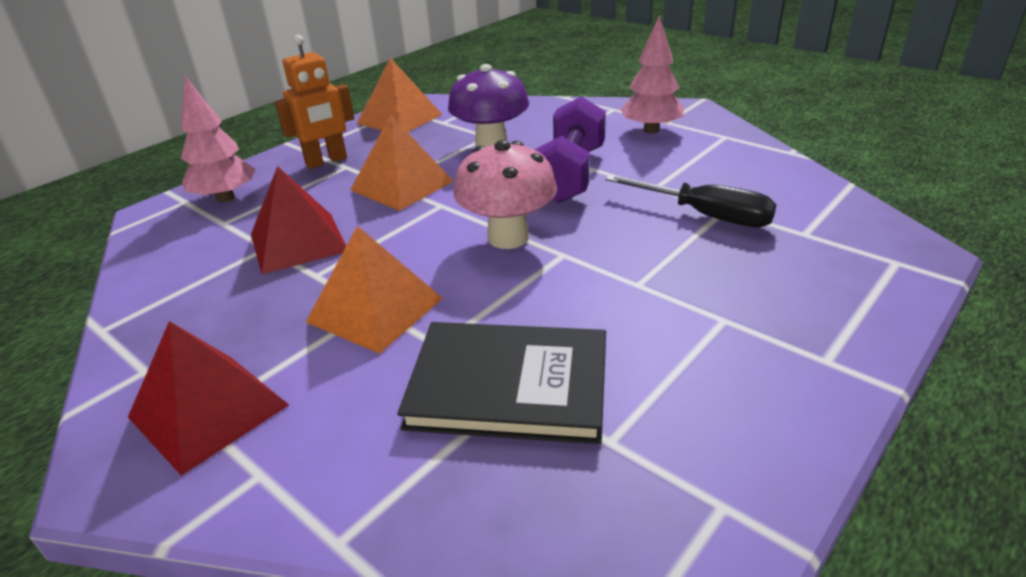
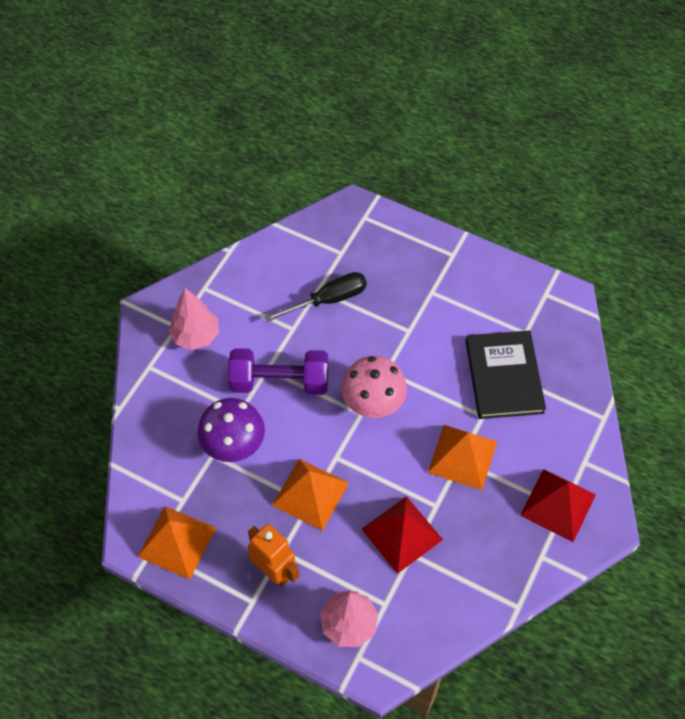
camera: 105 degrees left, 25 degrees up
black screwdriver [605,175,776,227] -> black screwdriver turned 45 degrees clockwise [264,272,367,322]

